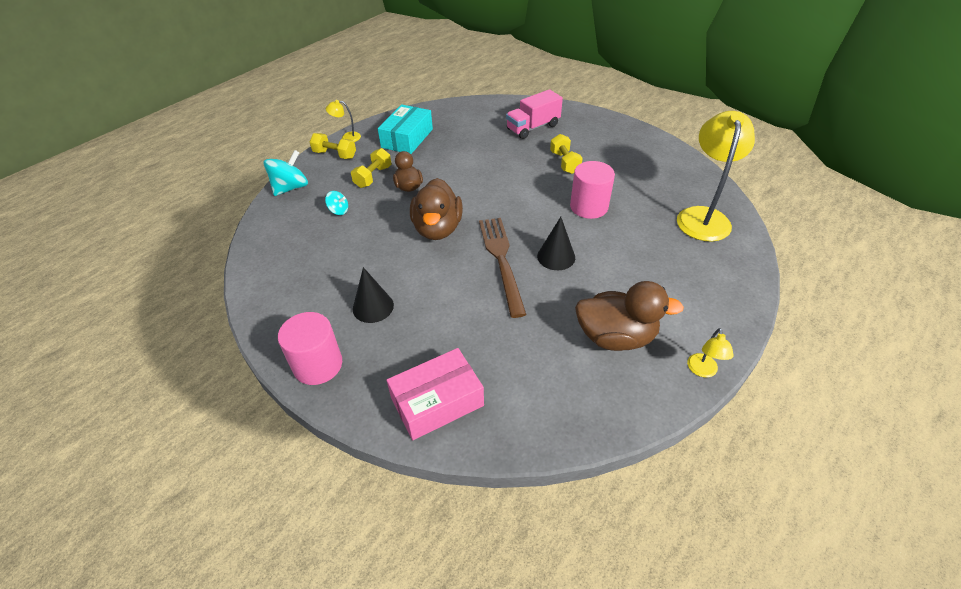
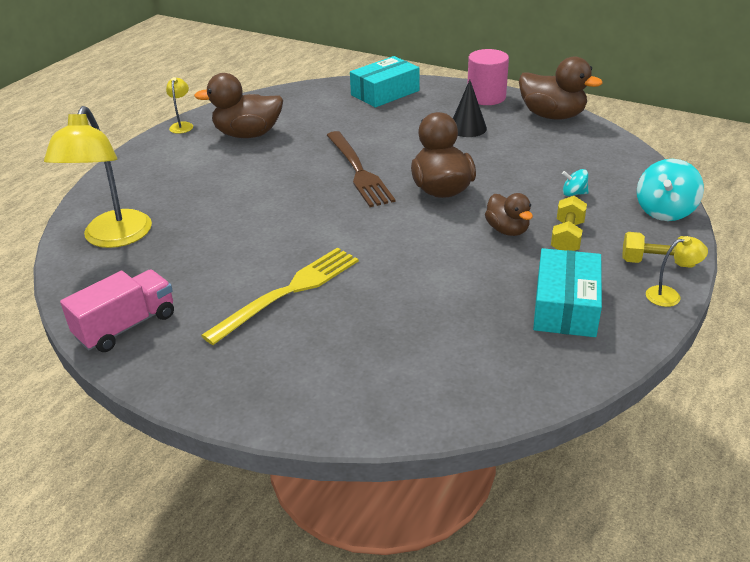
camera: 170 degrees right, 10 degrees down
pink box [387,348,484,440] -> turquoise box [350,56,419,108]
pink truck [506,89,563,139] -> pink truck moved to [60,269,174,352]
black cone [537,217,575,270] -> none
yellow dumbbell [550,134,583,174] -> yellow fork [201,248,359,345]
pink cylinder [570,161,615,219] -> none
none -> brown duck [519,56,603,120]

